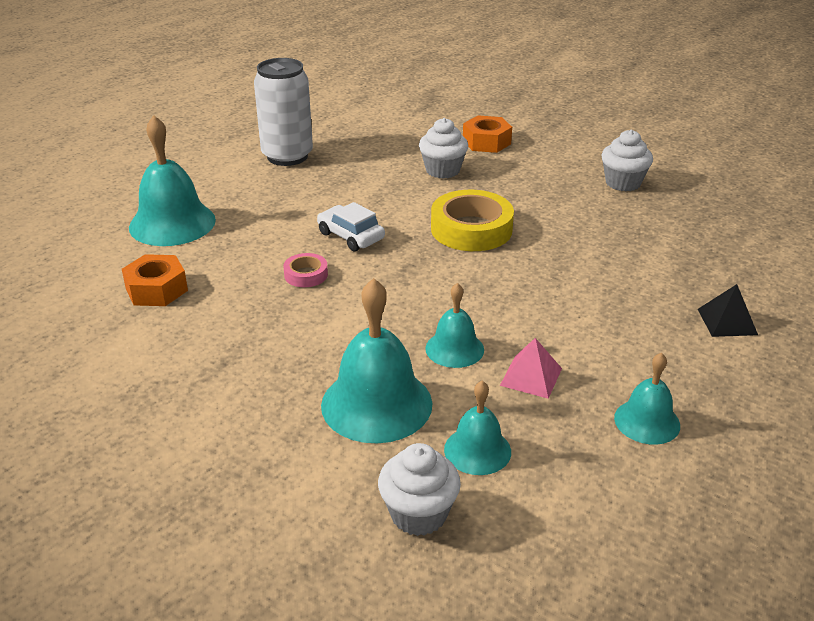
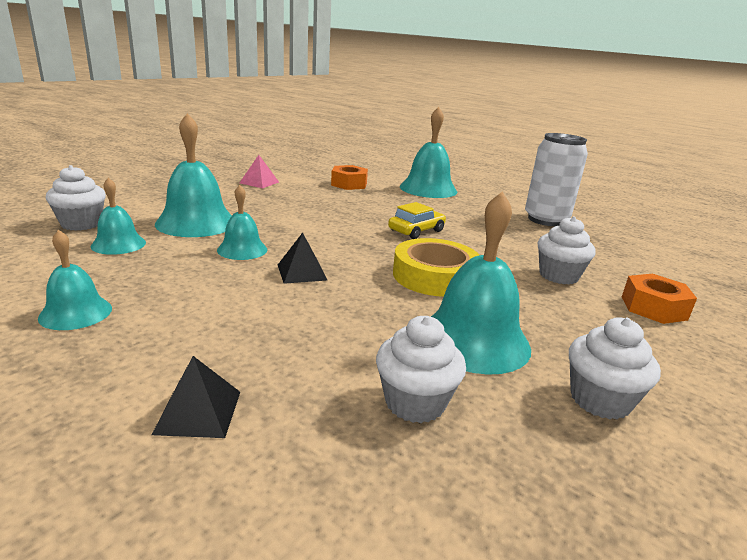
camera: 90 degrees right, 10 degrees down
pink tape [283,253,328,287] -> none
white car [317,202,385,251] -> yellow car [388,202,446,239]
pink pyramid [500,338,562,399] -> pink pyramid moved to [240,155,279,188]
none -> black pyramid [278,233,328,284]
none -> white cupcake [376,316,466,423]
none -> turquoise bell [431,192,531,375]

